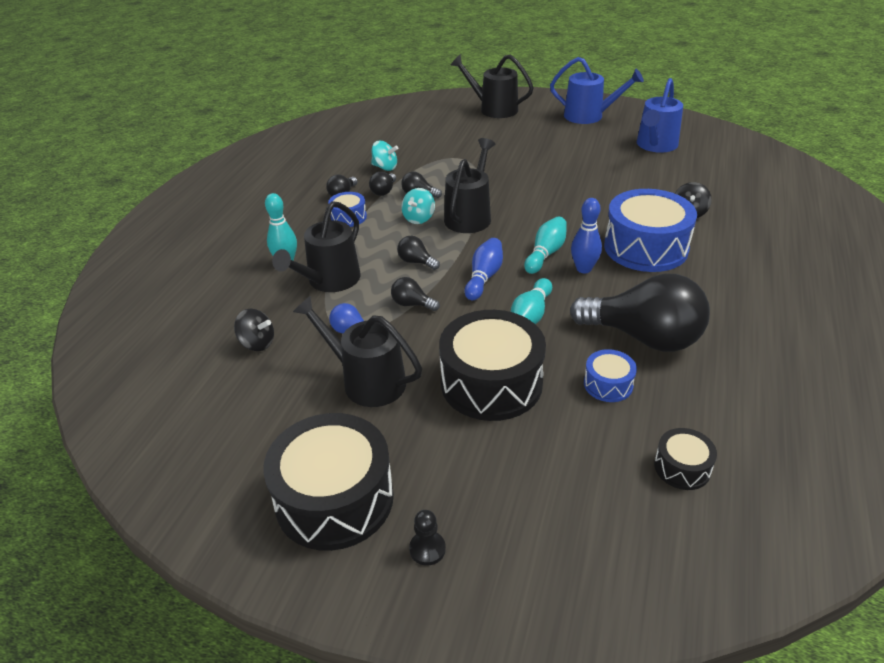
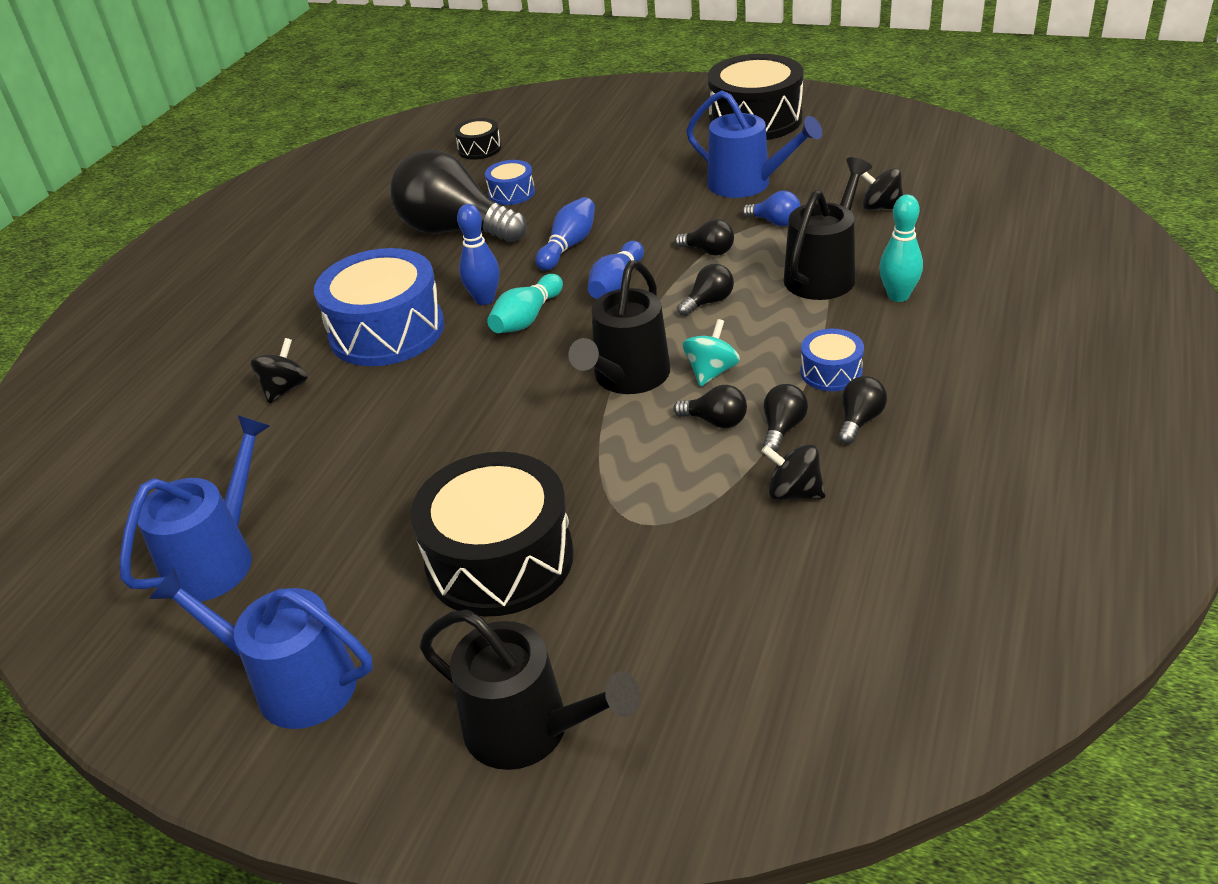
camera: 175 degrees left, 0 degrees up
black watering can [293,296,422,407] -> blue watering can [686,90,822,198]
turquoise spinning top [371,141,399,171] -> black spinning top [761,444,825,500]
black light bulb [397,236,440,270] -> black light bulb turned 75 degrees counterclockwise [677,264,734,316]
black pawn [409,510,446,566] -> none
black drum [439,310,546,421] -> black drum moved to [410,452,574,617]
turquoise bowling pin [511,278,552,324] -> blue bowling pin [536,197,595,271]

